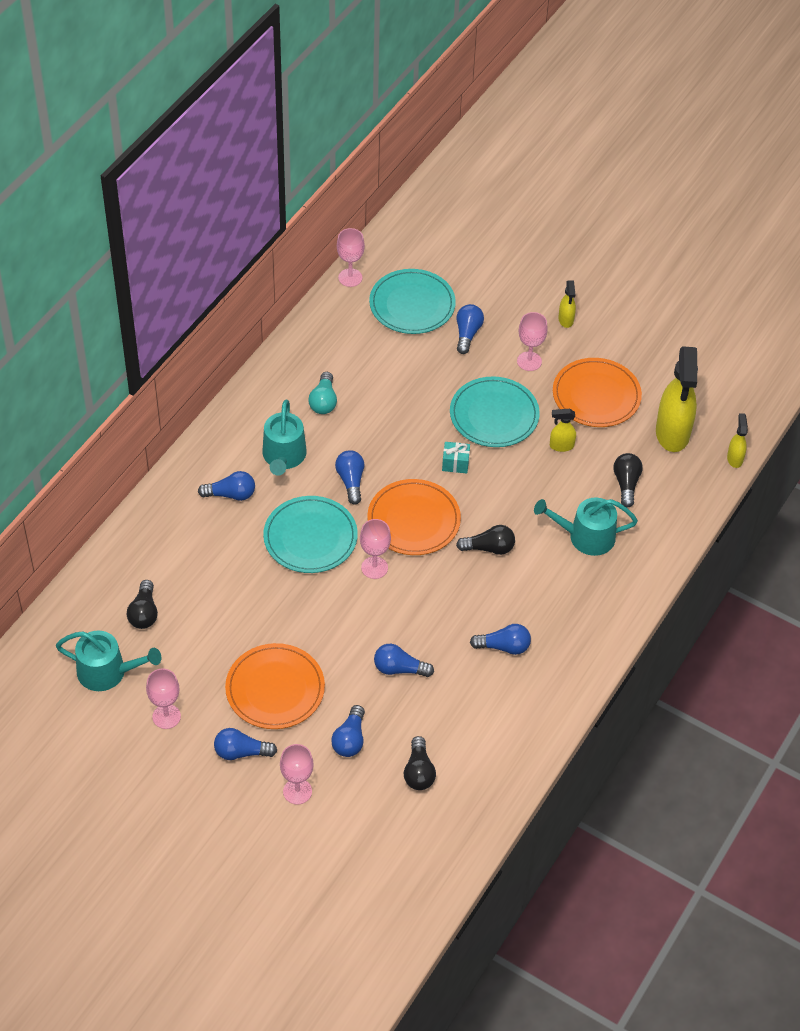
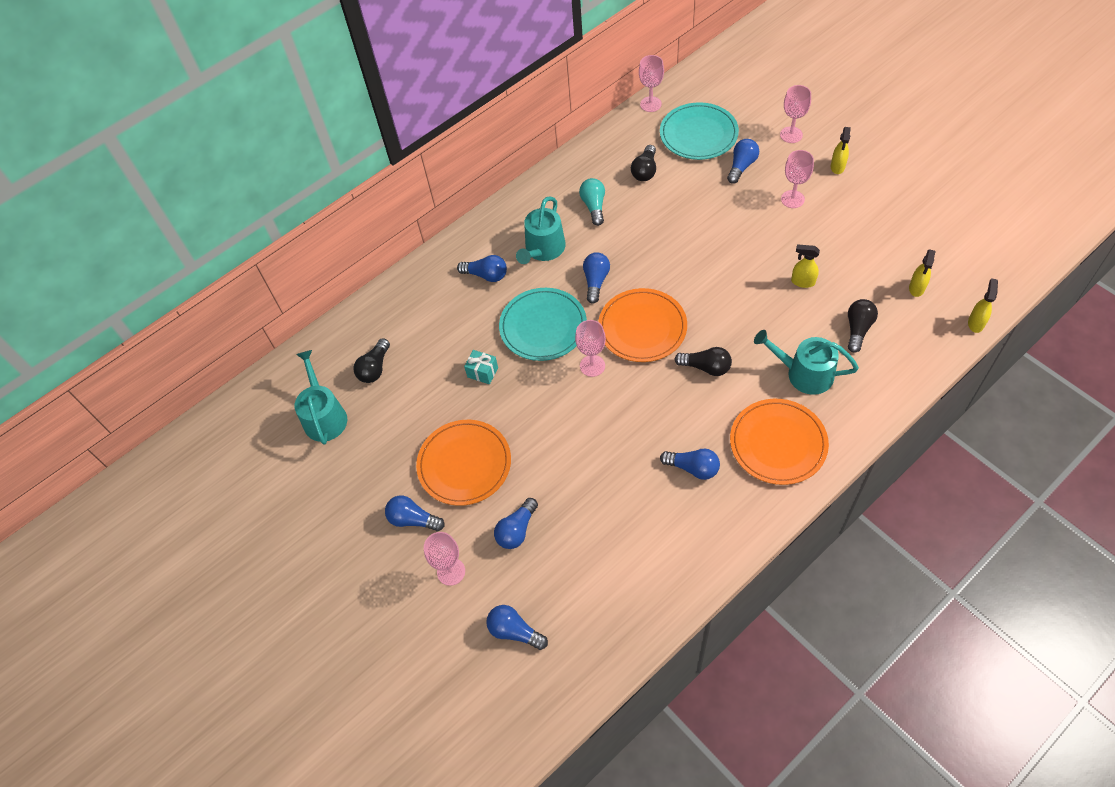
camera: 25 degrees right, 5 degrees up
turquoise watering can [56,631,161,691] -> turquoise watering can turned 135 degrees counterclockwise [294,350,347,444]
pink goblet [146,669,181,729] -> pink goblet moved to [780,85,811,143]
turquoise light bulb [308,372,337,414] -> turquoise light bulb turned 150 degrees clockwise [579,178,605,226]
blue light bulb [374,644,434,677] -> blue light bulb moved to [486,605,548,650]
black light bulb [404,736,436,790] -> black light bulb moved to [631,145,656,181]
turquoise gift [442,442,470,474] -> turquoise gift moved to [464,350,498,384]
turquoise plate [450,376,540,447] -> none
orange plate [553,358,642,427] -> orange plate moved to [730,399,829,485]
yellow spray bottle [656,346,698,452] -> yellow spray bottle [909,249,936,297], size x0.46

